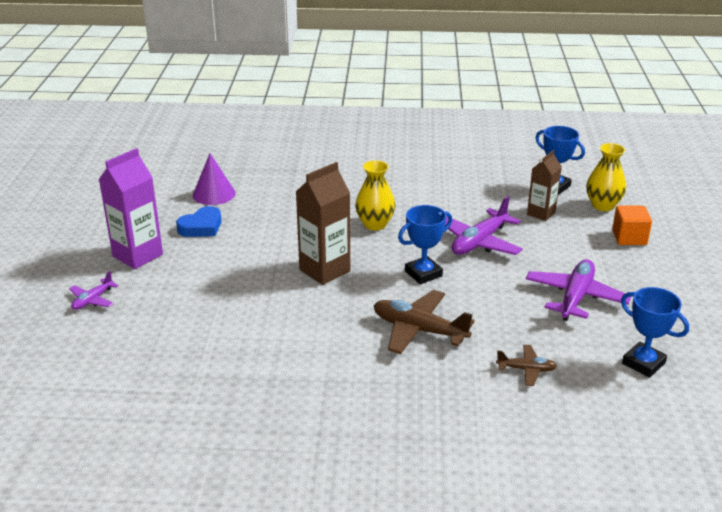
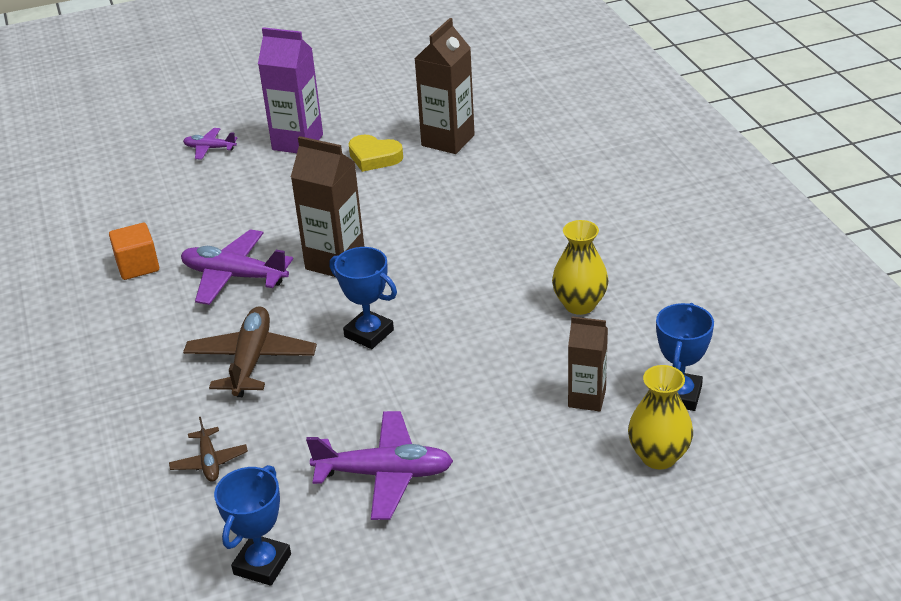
camera: 70 degrees right, 5 degrees up
blue heart [176,206,221,237] -> yellow heart [348,135,403,172]
purple cone [193,154,235,205] -> brown carton [415,18,475,154]
yellow vase [355,160,396,230] -> yellow vase moved to [552,220,609,315]
purple plane [445,196,523,255] -> purple plane moved to [181,229,293,305]
orange cube [612,206,652,245] -> orange cube moved to [109,223,159,280]

